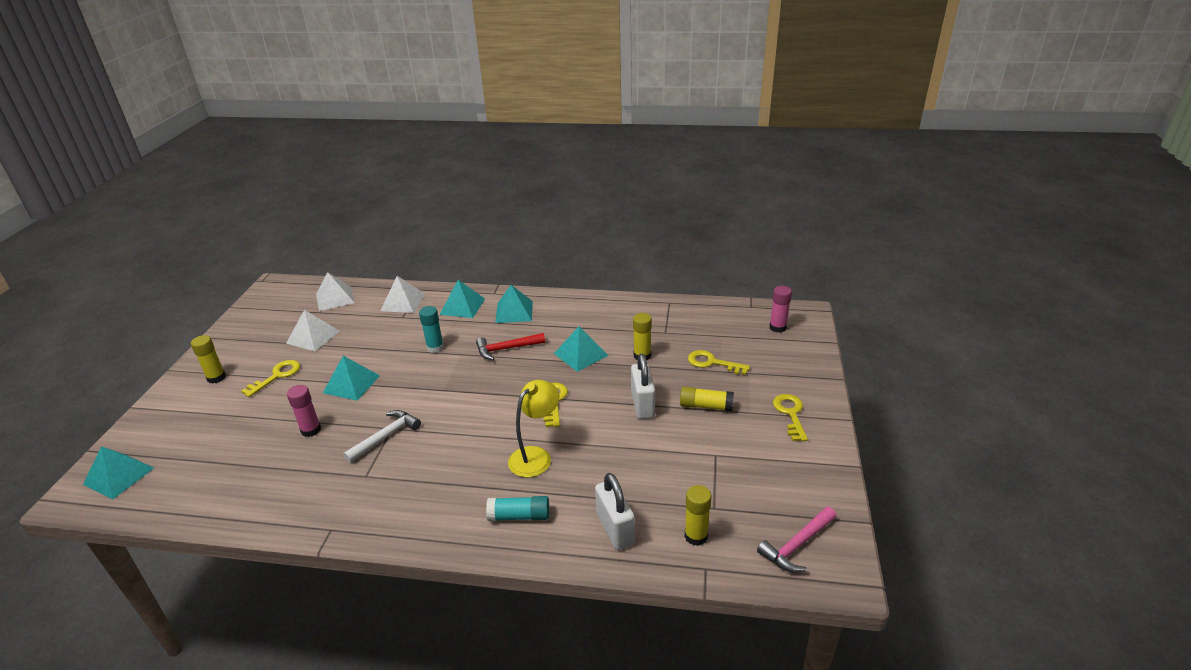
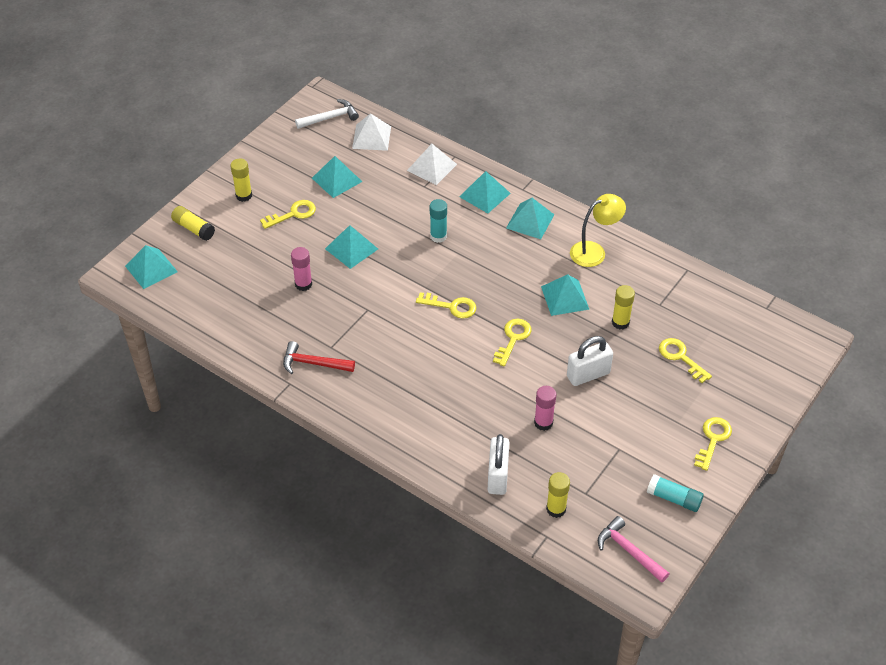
camera: 25 degrees right, 15 degrees up
white pyramid [286,310,340,351] -> turquoise pyramid [312,156,362,198]
white hammer [343,410,421,463] -> white hammer moved to [295,99,359,129]
red hammer [476,333,545,360] -> red hammer moved to [283,341,355,374]
turquoise glue stick [486,496,549,521] -> turquoise glue stick moved to [647,474,704,512]
yellow lamp [508,380,559,477] -> yellow lamp moved to [570,194,626,267]
white padlock [631,354,655,419] -> white padlock turned 45 degrees clockwise [567,336,613,386]
yellow glue stick [680,387,734,411] -> yellow glue stick moved to [171,206,215,241]
pink hammer [757,506,837,573] -> pink hammer turned 60 degrees clockwise [598,516,669,583]
pink glue stick [769,286,792,333] -> pink glue stick moved to [534,386,557,431]
none -> yellow key [416,292,476,319]

